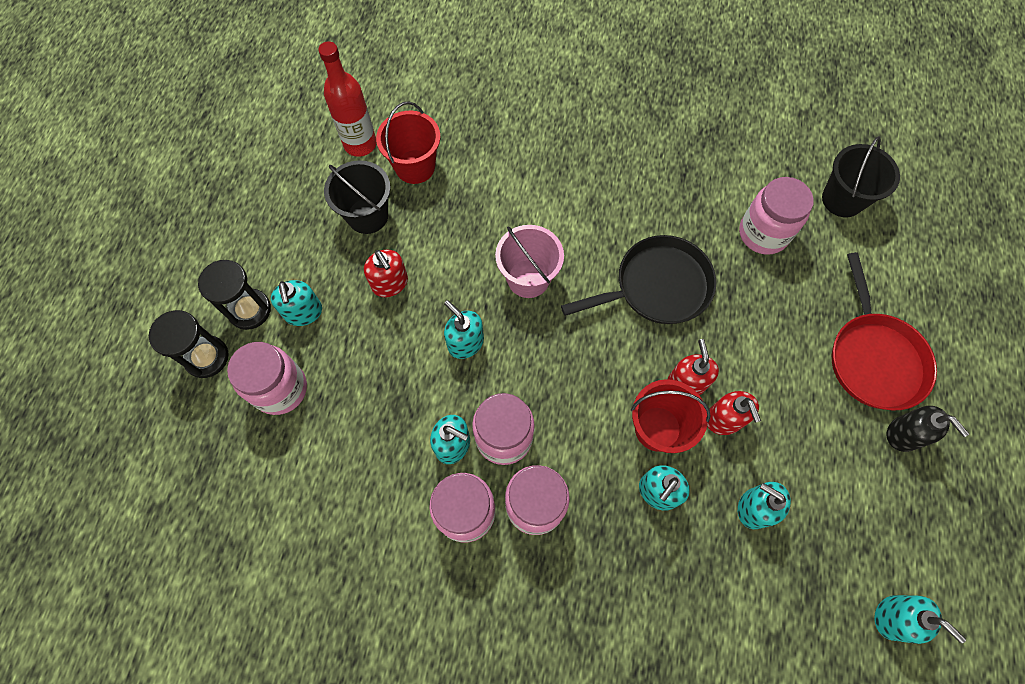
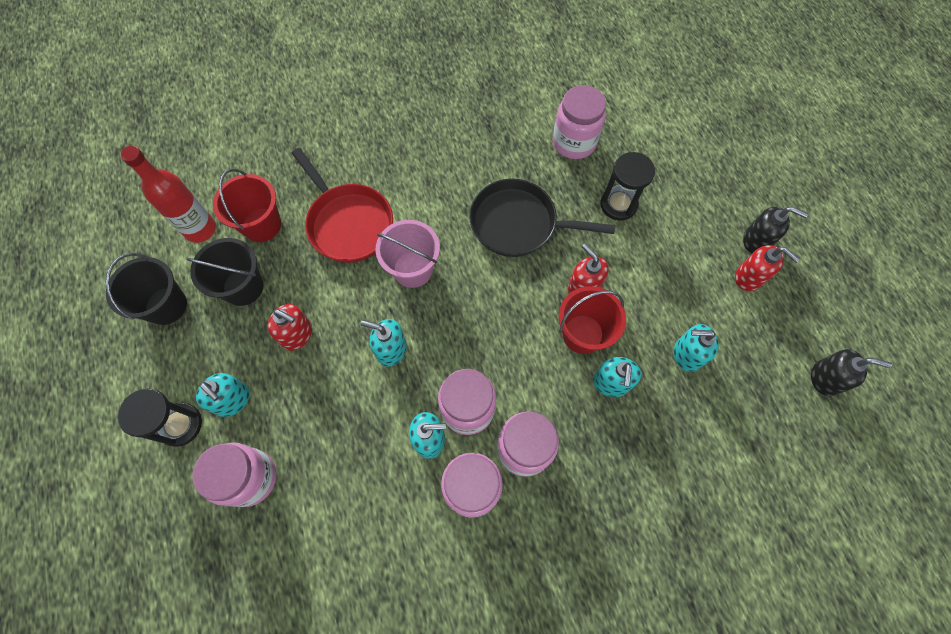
camera: 30 degrees left, 0 degrees up
black hourglass [149,310,229,378] -> black hourglass moved to [600,152,655,220]
black pan [561,235,716,324] -> black pan turned 120 degrees counterclockwise [469,179,615,257]
red soap dispenser [707,391,761,435] -> red soap dispenser moved to [735,245,800,291]
black bucket [822,136,900,218] -> black bucket moved to [106,253,187,325]
red pan [832,252,937,410] -> red pan moved to [292,148,393,263]
turquoise soap dispenser [874,595,966,644] -> black soap dispenser [811,349,892,396]

